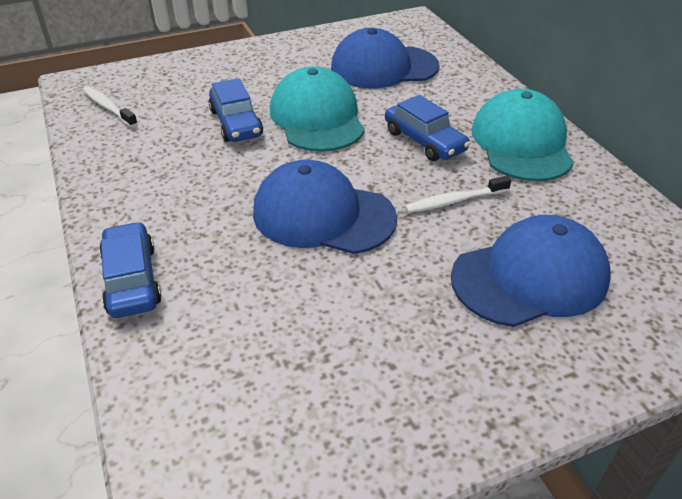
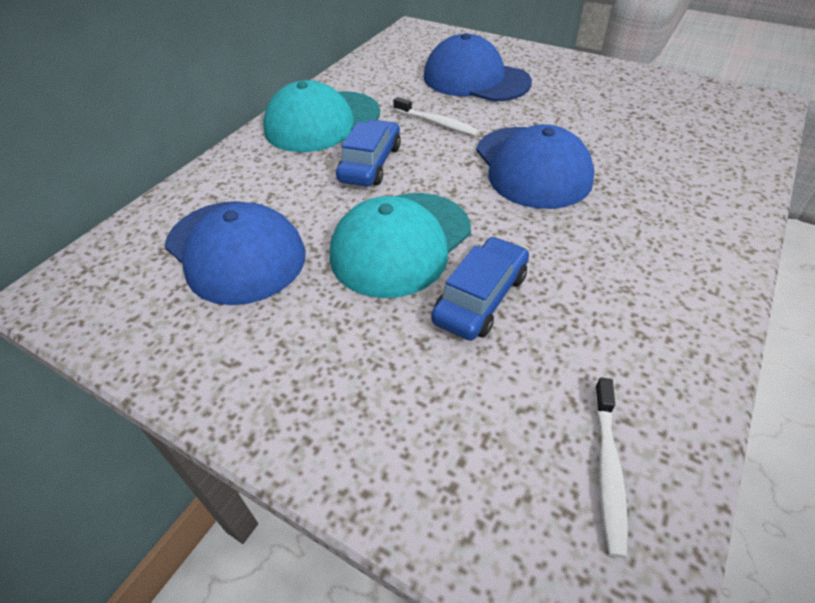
camera: 125 degrees left, 5 degrees up
blue car [99,222,162,318] -> none

